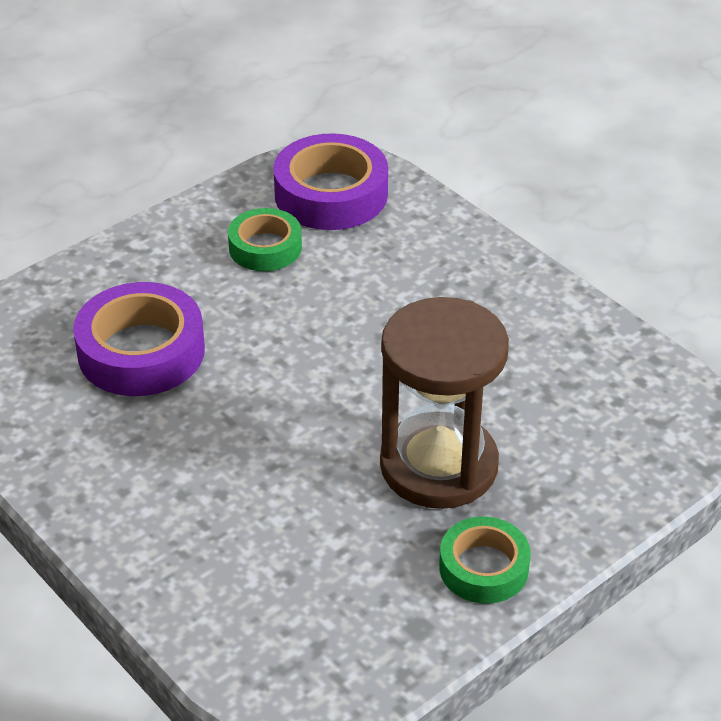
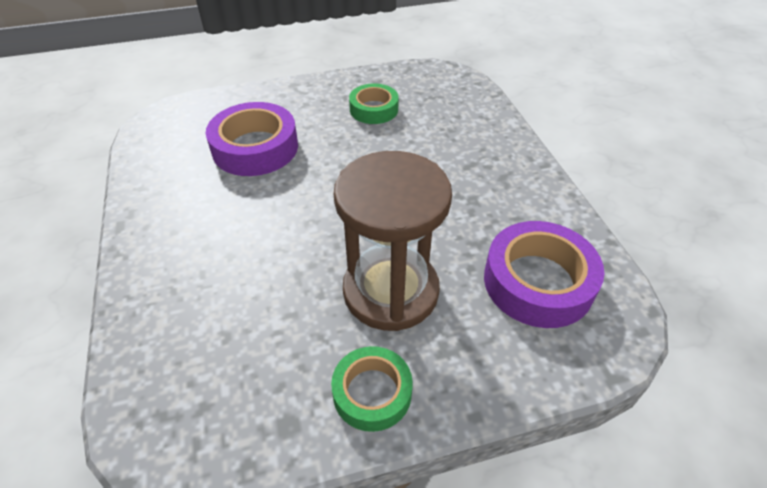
camera: 25 degrees right, 5 degrees up
purple tape [273,133,388,230] -> purple tape moved to [484,221,605,328]

